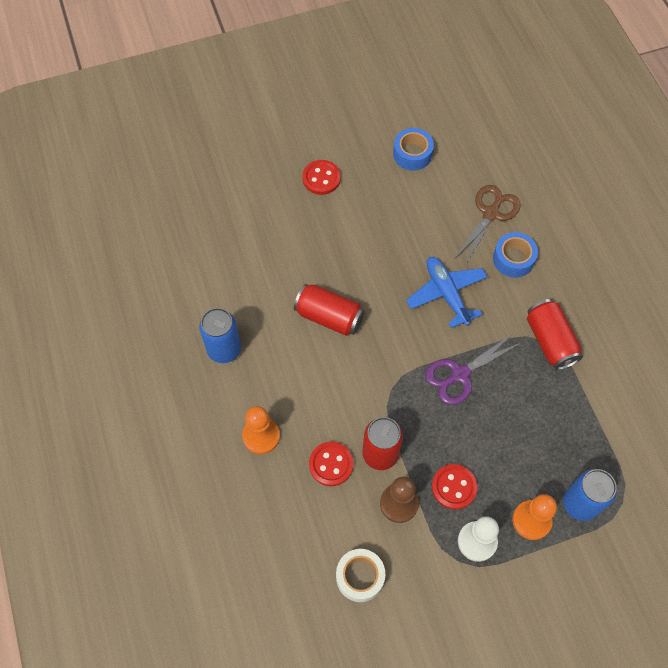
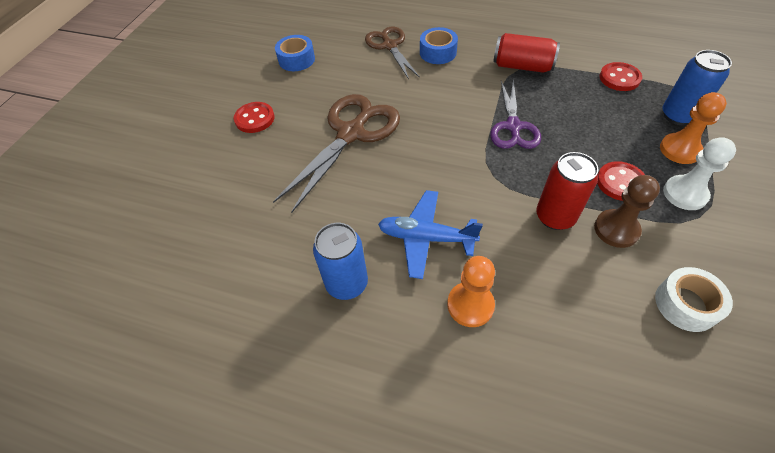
camera: 50 degrees left, 10 degrees down
red can [294,284,365,336] -> none
red button [309,442,354,486] -> red button moved to [600,62,642,91]
blue plane [406,257,487,328] -> blue plane moved to [378,190,483,279]
none -> brown scissors [273,94,400,213]

